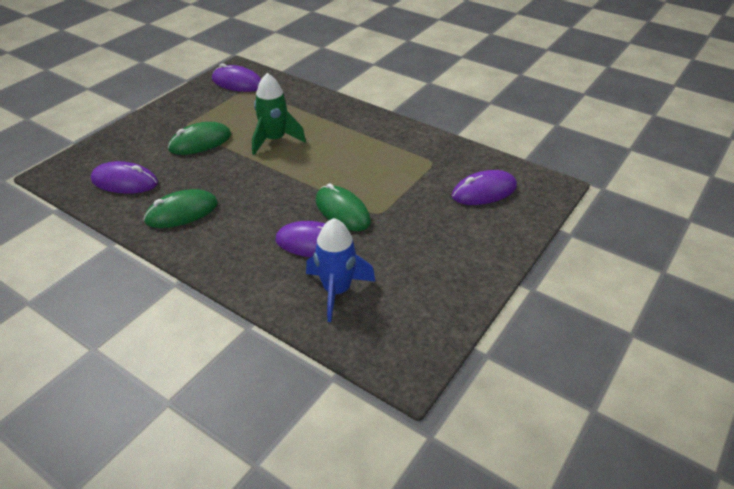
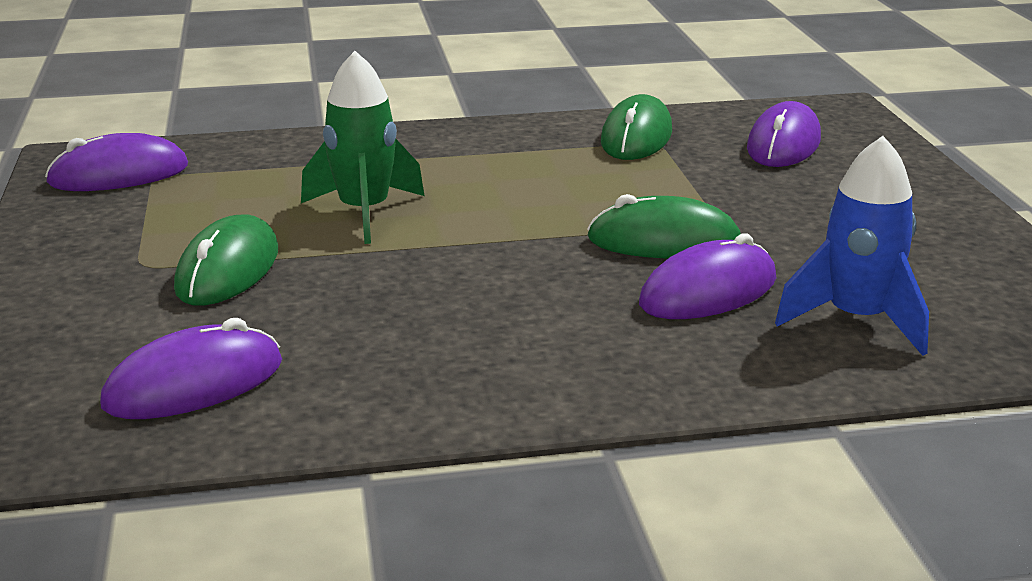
camera: 45 degrees left, 15 degrees down
green mouse [144,189,218,228] -> green mouse moved to [601,94,672,160]

